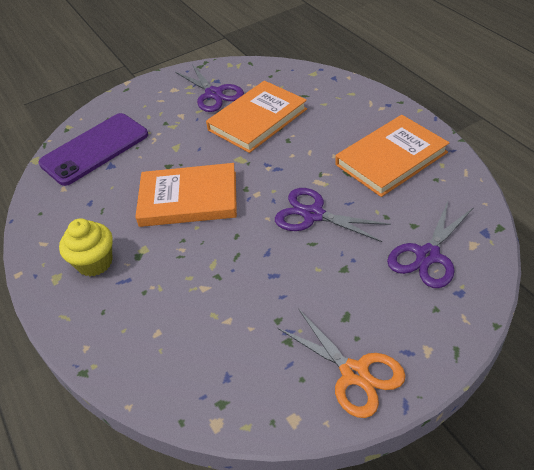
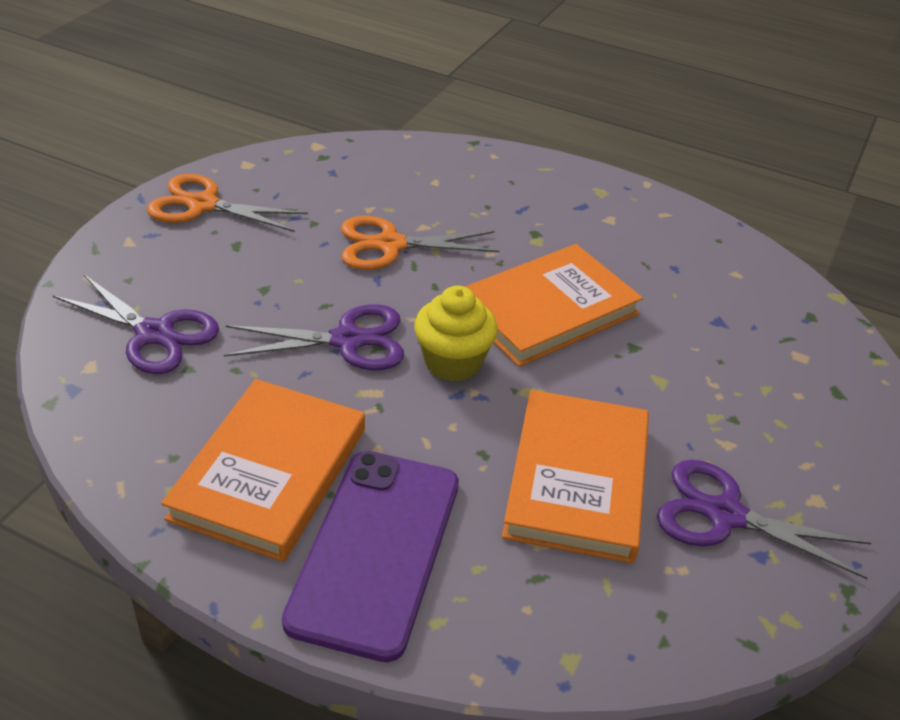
camera: 140 degrees right, 5 degrees down
purple phone [38,113,148,186] -> purple phone moved to [282,451,459,662]
yellow cupcake [59,218,113,276] -> yellow cupcake moved to [414,286,498,381]
purple scissors [387,201,474,288] -> purple scissors turned 120 degrees clockwise [53,274,219,374]
none -> orange scissors [341,216,500,270]

